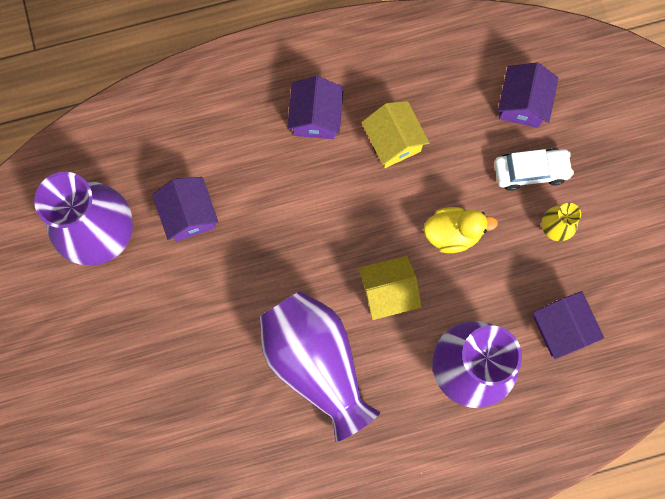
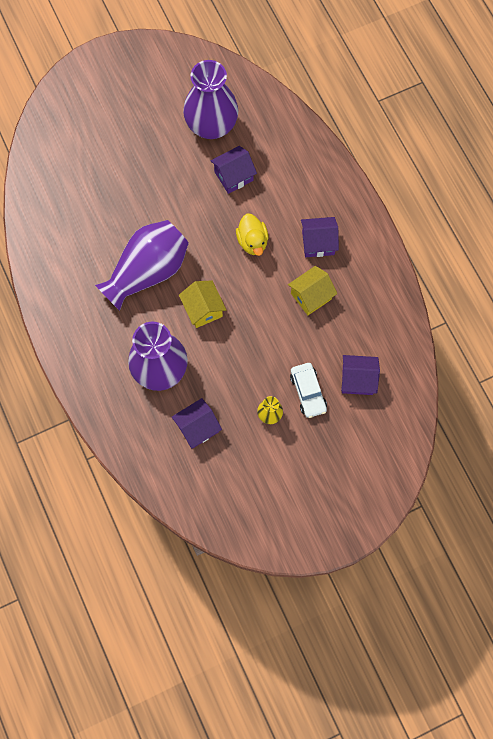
camera: 80 degrees right, 5 degrees down
yellow duck [423,207,498,253] -> yellow duck moved to [236,213,268,256]

